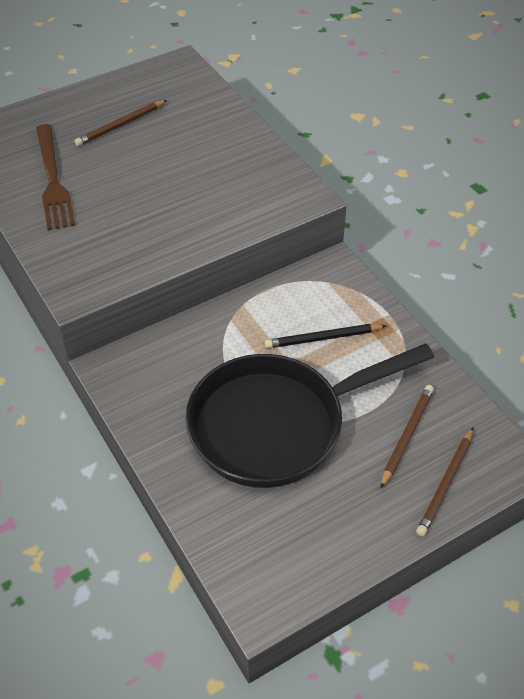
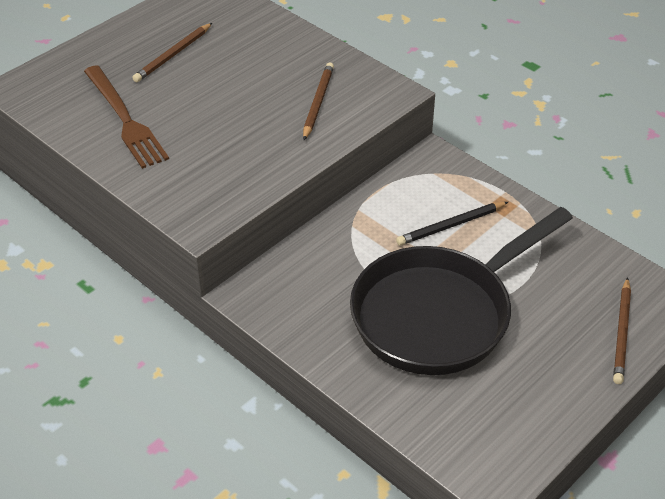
camera: 15 degrees left, 5 degrees down
brown pencil [380,385,434,489] -> brown pencil moved to [303,62,334,140]

